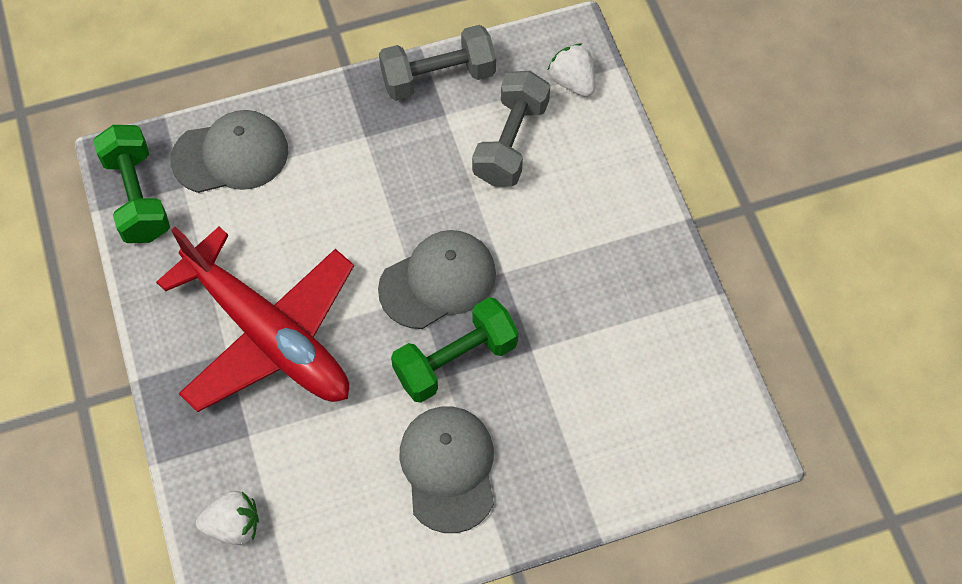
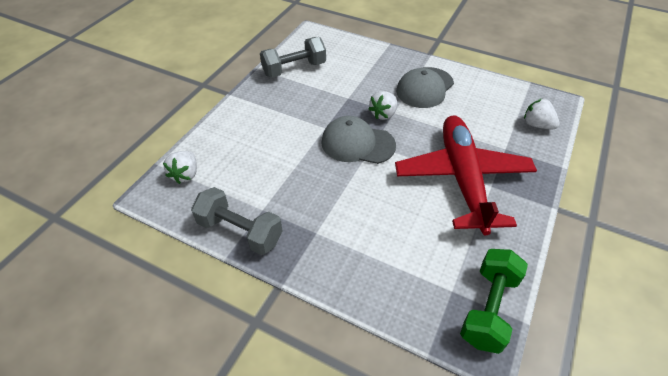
camera: 135 degrees left, 15 degrees down
grey cap [171,110,288,193] -> none
green dumbbell [391,297,518,403] -> white strawberry [368,91,397,120]
grey dumbbell [472,71,550,186] -> grey dumbbell moved to [260,37,326,78]

